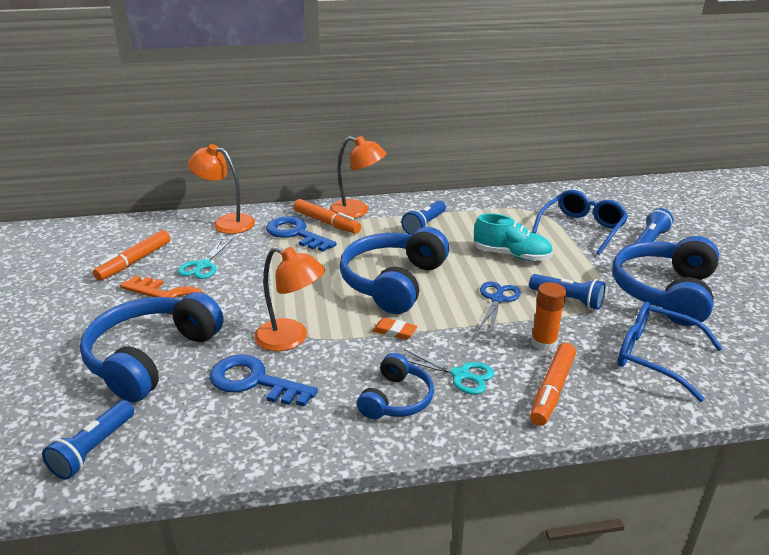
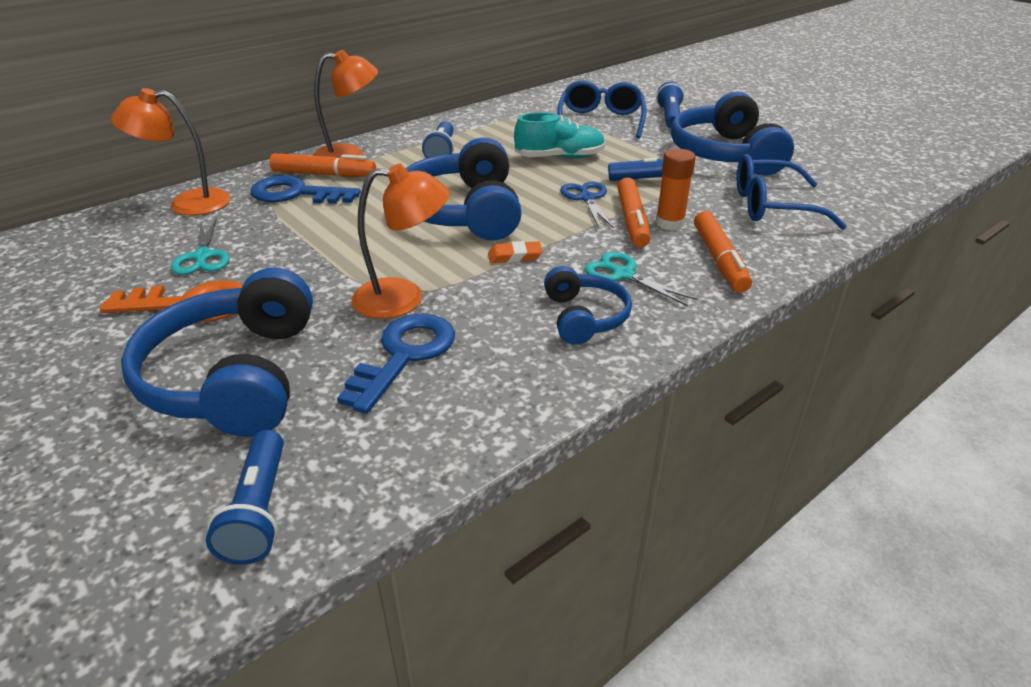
camera: 30 degrees left, 5 degrees up
orange marker [93,230,171,281] -> orange marker moved to [617,177,650,247]
blue key [210,355,318,407] -> blue key turned 120 degrees clockwise [337,314,455,414]
turquoise scissors [404,349,494,395] -> turquoise scissors turned 135 degrees counterclockwise [585,252,697,306]

